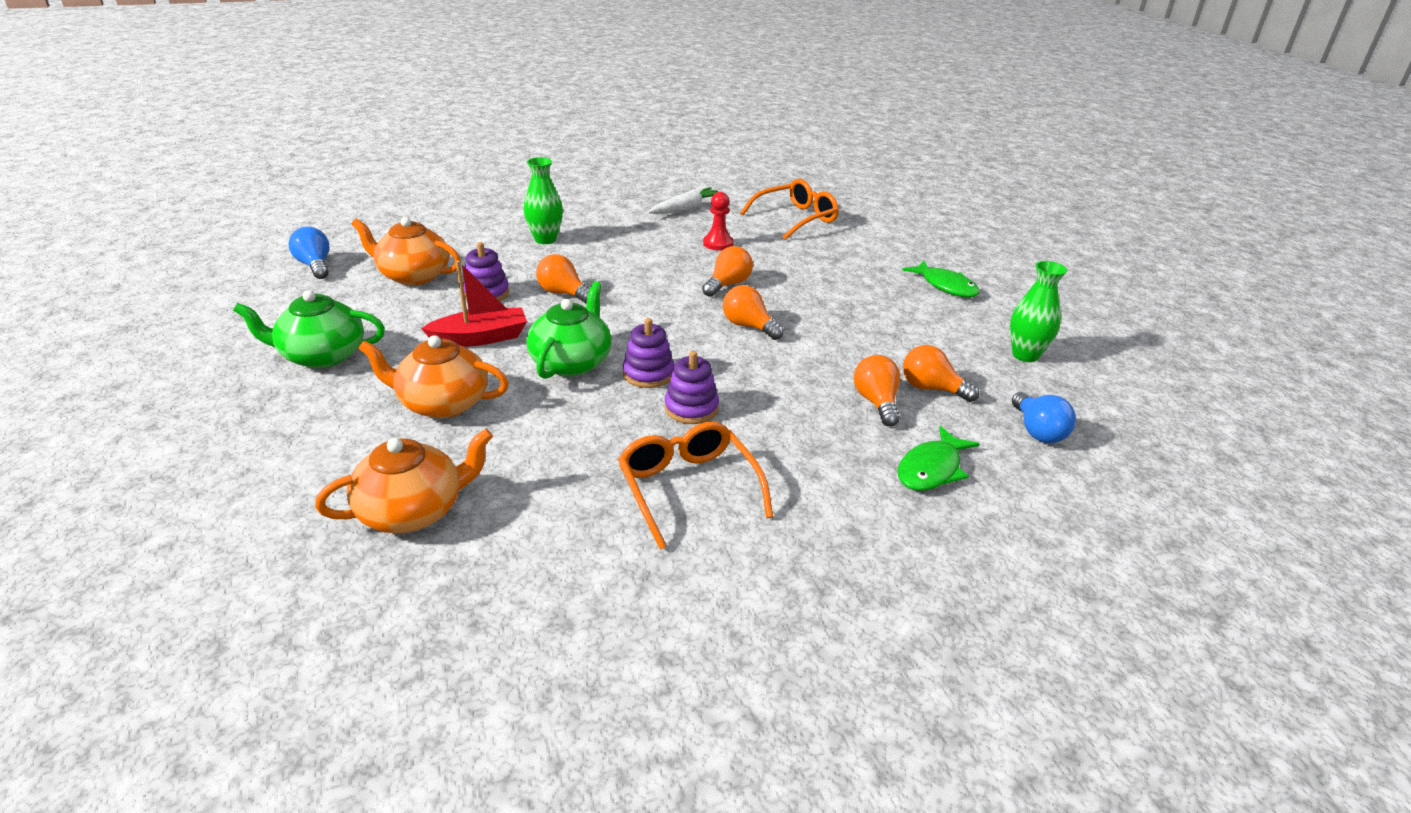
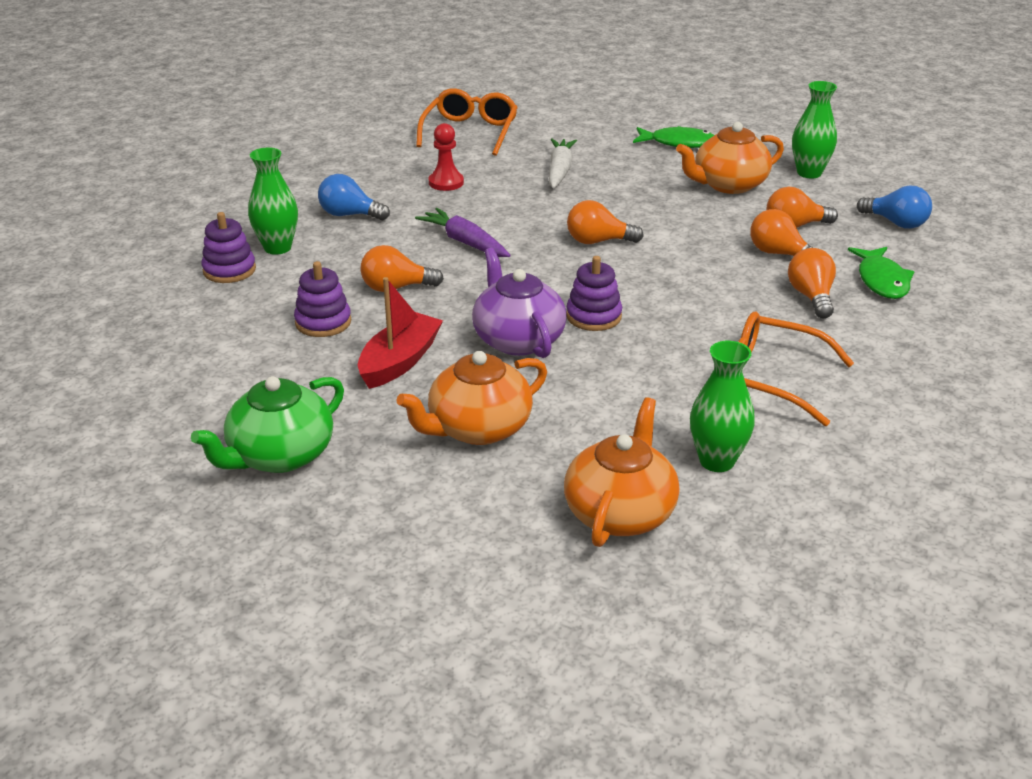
camera: 40 degrees left, 0 degrees up
blue light bulb [288,227,329,279] -> blue light bulb moved to [318,174,390,220]
orange teapot [351,217,461,285] -> orange teapot moved to [676,122,784,194]
green teapot [526,281,612,379] -> purple teapot [472,248,567,358]
white carrot [648,187,718,214] -> white carrot moved to [549,139,577,189]
purple stacking toy [664,351,719,424] -> purple stacking toy moved to [202,212,256,283]
orange light bulb [702,246,753,297] -> orange light bulb moved to [788,248,836,318]
none -> purple carrot [415,208,511,257]
none -> green vase [690,341,755,472]

